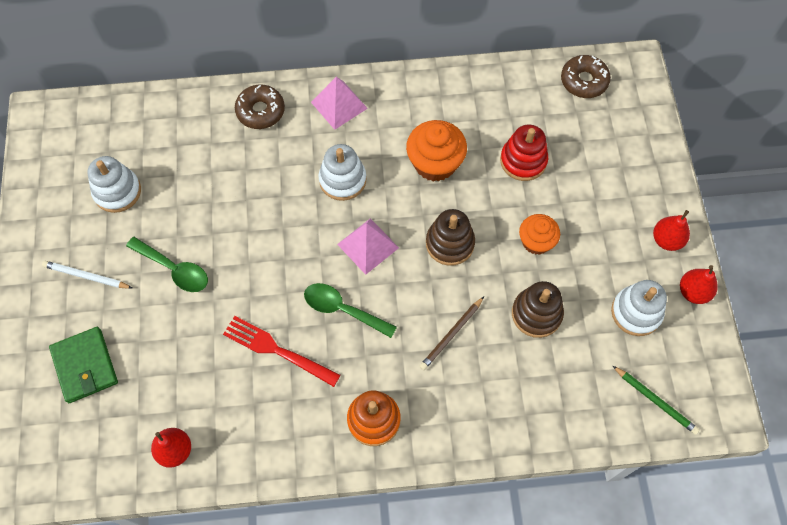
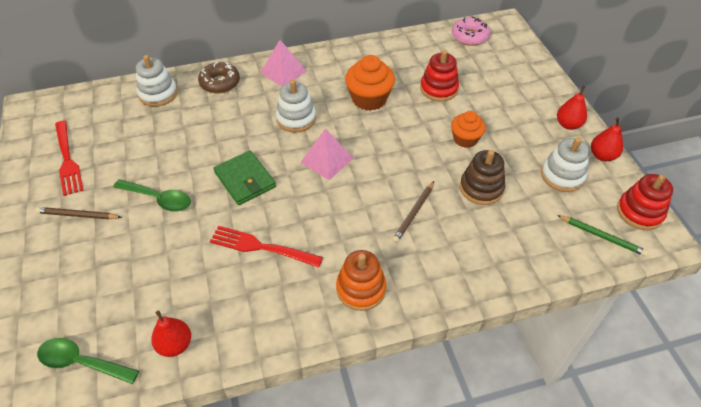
camera: 10 degrees left, 15 degrees down
white pencil [42,261,132,289] -> brown pencil [35,207,122,220]
green wallet [49,327,118,403] -> green wallet moved to [213,150,276,205]
white stacking toy [87,156,141,213] -> white stacking toy moved to [136,55,178,107]
green spoon [304,283,397,338] -> green spoon moved to [37,338,139,384]
brown stacking toy [426,209,475,266] -> none
brown donut [561,55,611,98] -> pink donut [452,17,490,46]
none -> red fork [55,121,83,196]
none -> red stacking toy [617,174,673,230]

